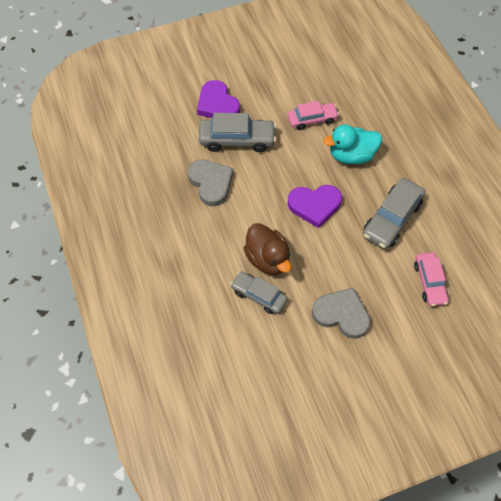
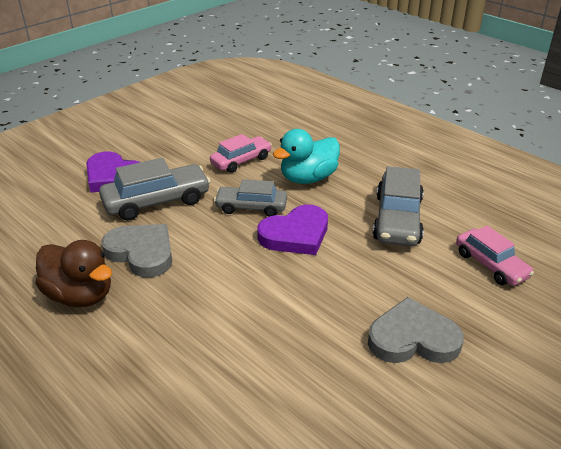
camera: 25 degrees left, 25 degrees down
grey car [230,271,288,314] -> grey car moved to [214,179,287,217]
brown duck [244,223,291,275] -> brown duck moved to [35,240,112,307]

